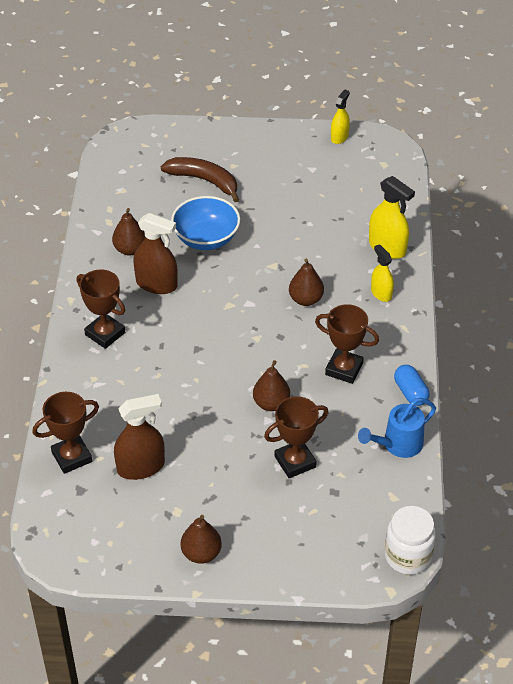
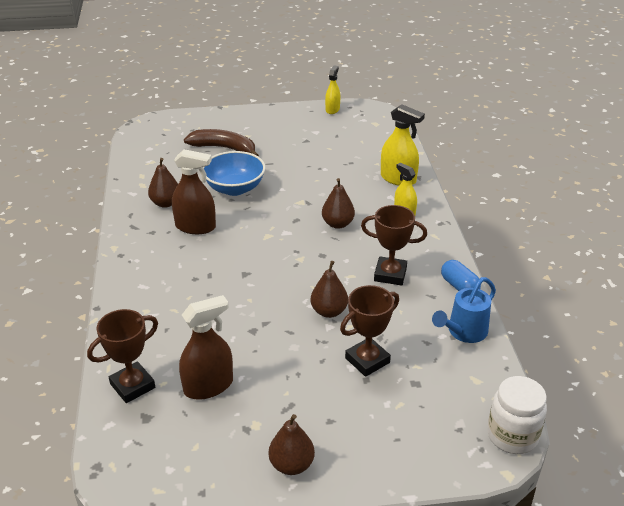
camera: 10 degrees left, 10 degrees down
brown trophy [77,269,125,349] -> none

